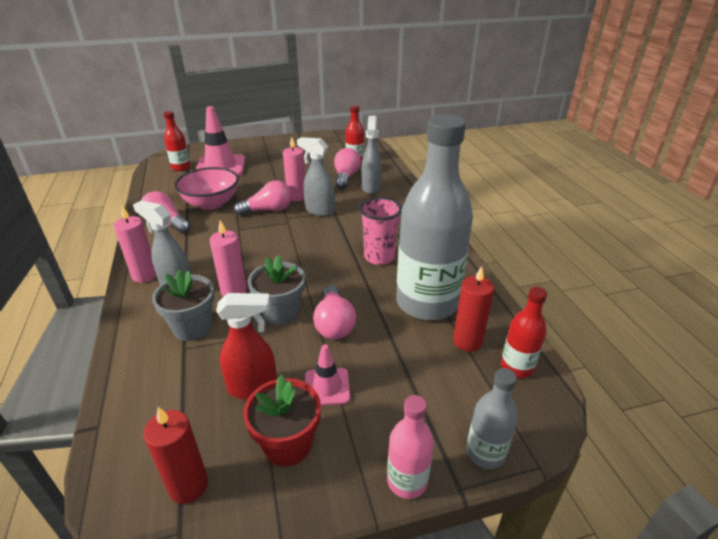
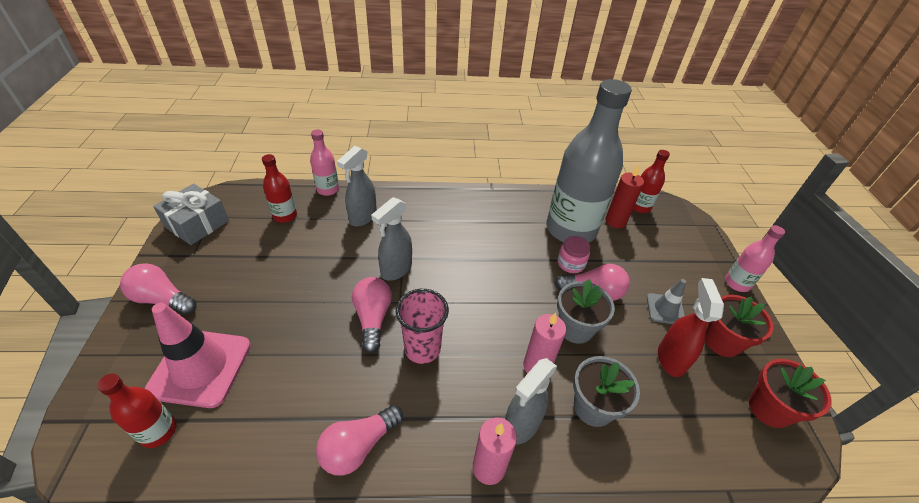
camera: 80 degrees left, 10 degrees up
red candle [143,407,208,504] -> red flower pot [749,359,832,428]
pink bowl [174,167,239,210] -> none
pink candle [283,137,305,201] -> none
pink traffic cone [305,344,350,406] -> grey traffic cone [647,279,686,324]
pink light bulb [334,148,361,189] -> pink light bulb moved to [120,263,197,315]
pink cup [359,197,402,265] -> pink cup moved to [396,289,449,364]
grey spray bottle [361,116,382,194] -> grey spray bottle turned 75 degrees counterclockwise [337,146,377,227]
grey bottle [466,368,518,469] -> none
none -> grey gift [153,184,229,245]
none -> pink bottle [310,129,339,196]
none -> pink jar [557,236,590,273]

